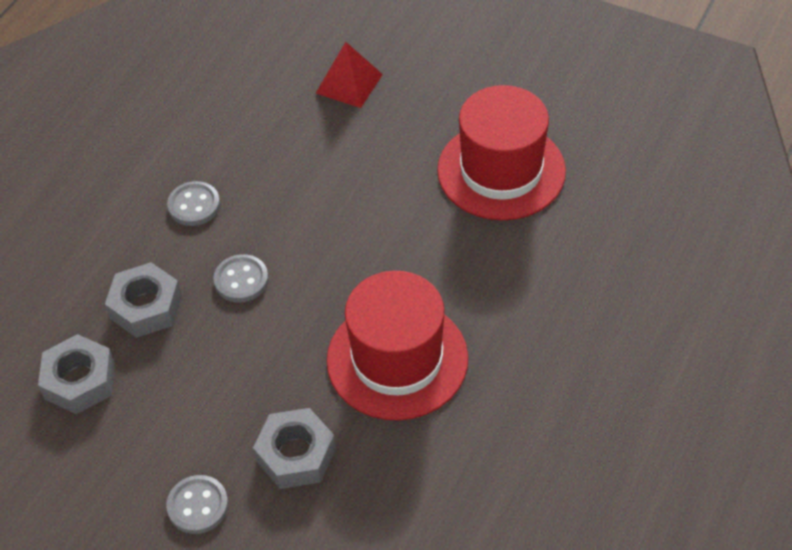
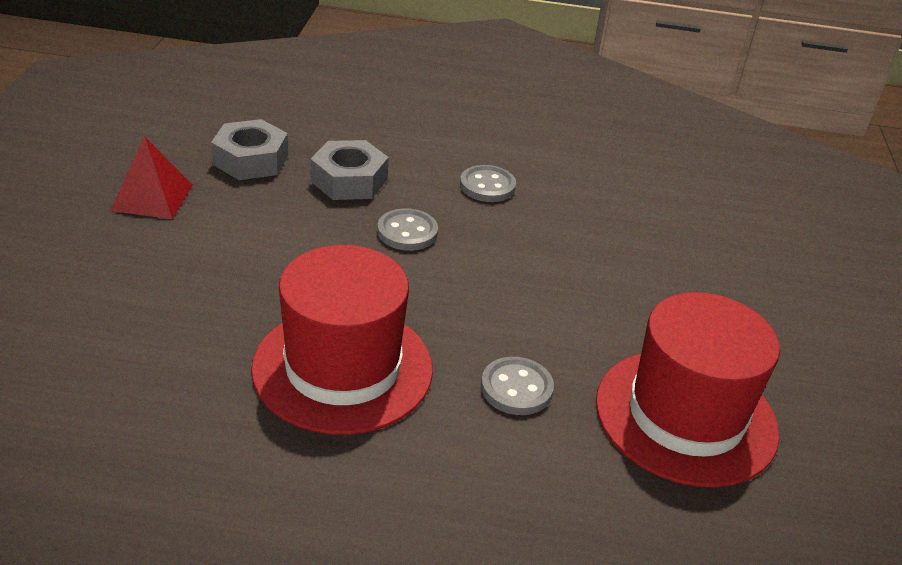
camera: 65 degrees right, 15 degrees down
grey button [166,475,228,534] -> grey button moved to [481,357,554,415]
grey nut [253,408,336,489] -> none
red pyramid [316,42,383,108] -> red pyramid moved to [110,136,193,219]

